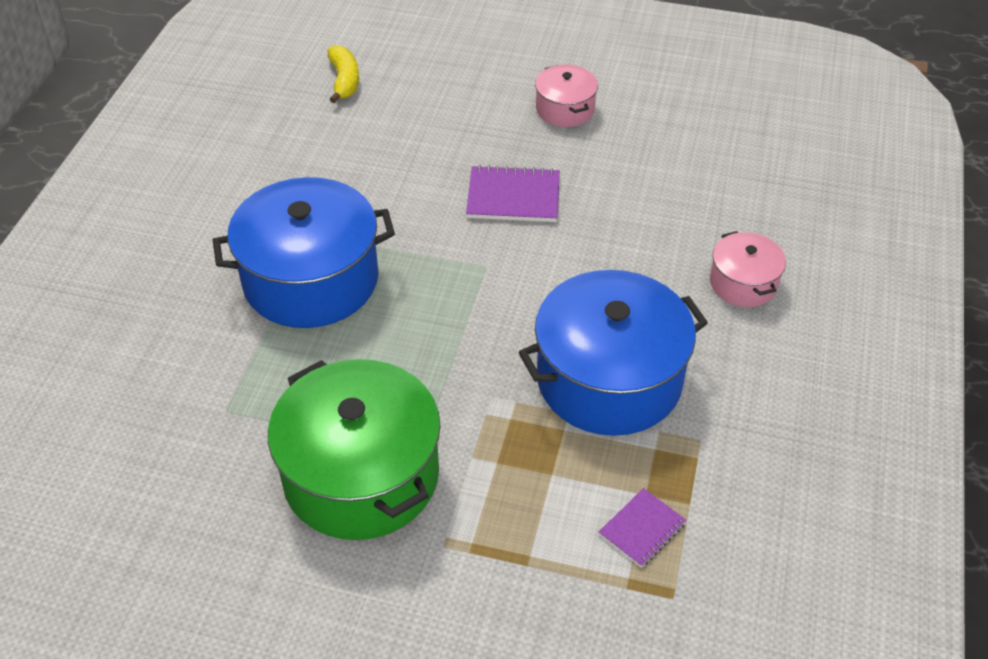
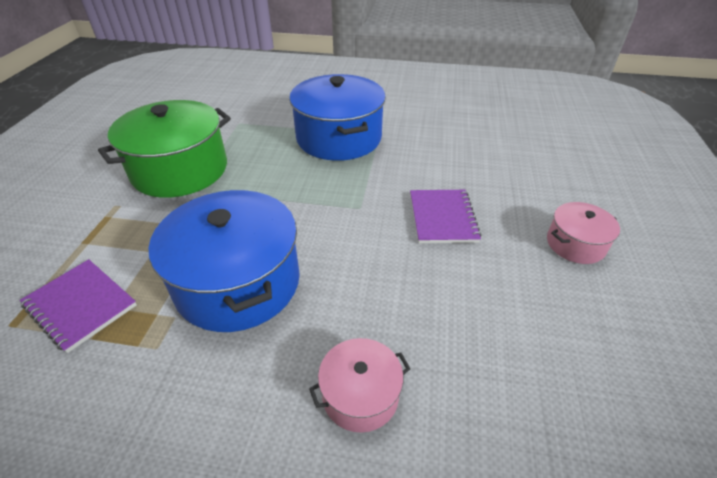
camera: 85 degrees right, 5 degrees down
yellow banana [327,45,359,103] -> none
purple notebook [599,488,687,568] -> purple notebook [20,259,137,353], size x1.60

